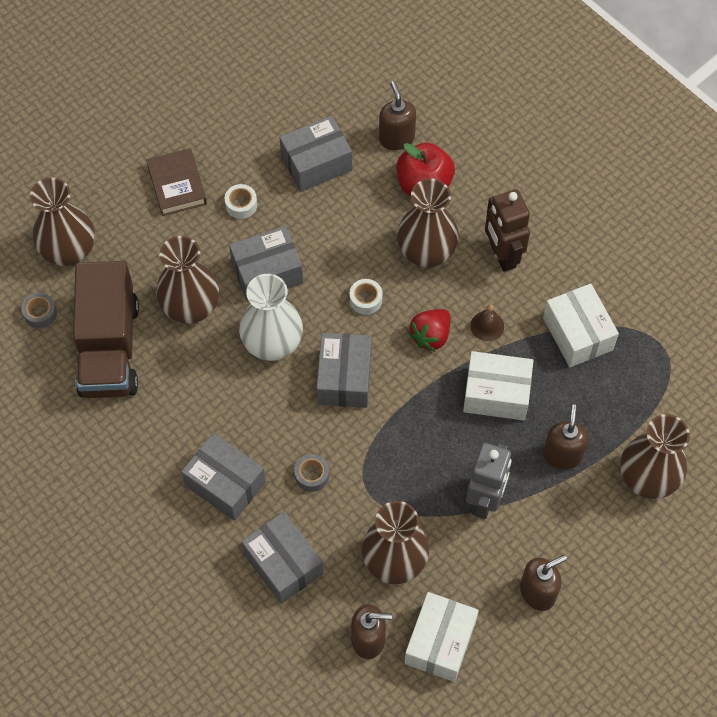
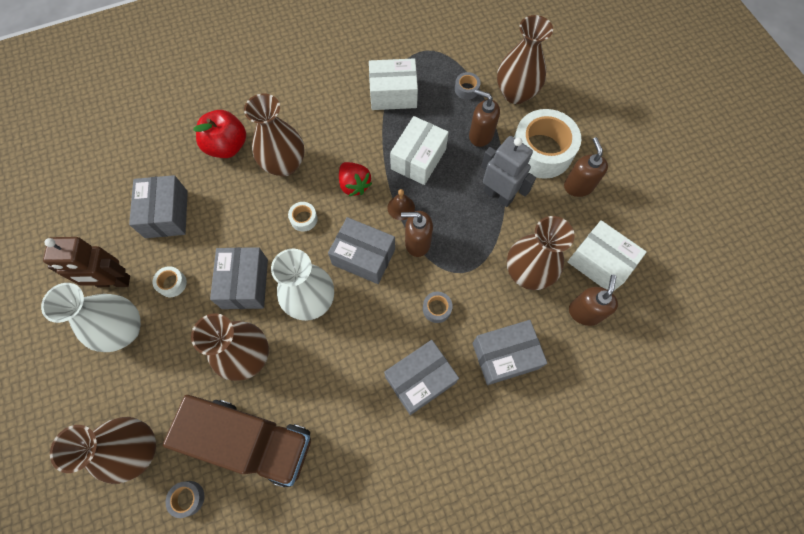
camera: 70 degrees left, 5 degrees up
brown book [146,148,207,216] -> white vase [41,283,141,352]
brown soap dispenser [379,81,416,150] -> brown soap dispenser moved to [401,211,433,257]
brown bell [470,304,504,341] -> brown bell moved to [387,189,415,220]
brown robot [485,189,530,272] -> brown robot moved to [43,237,130,287]
none -> grey tape [455,72,480,100]
none -> white tape [514,109,581,179]

